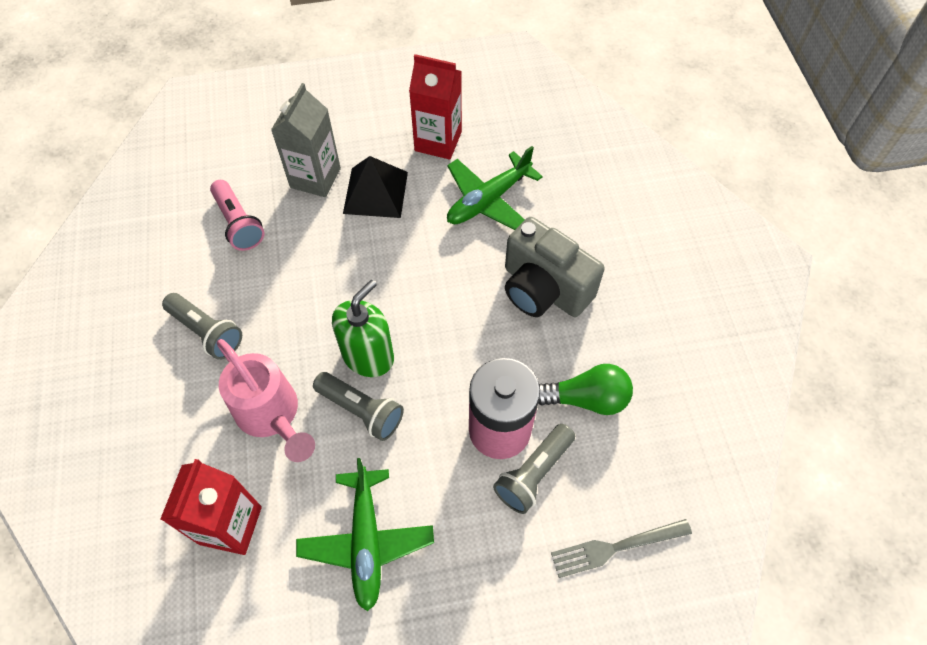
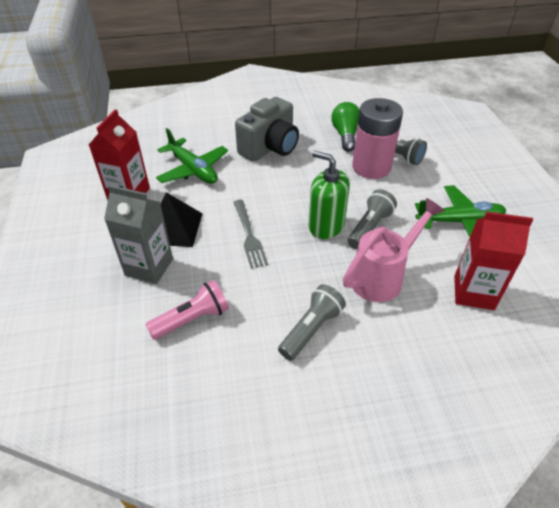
camera: 90 degrees left, 15 degrees down
grey fork [551,519,692,578] -> grey fork moved to [234,200,268,269]

